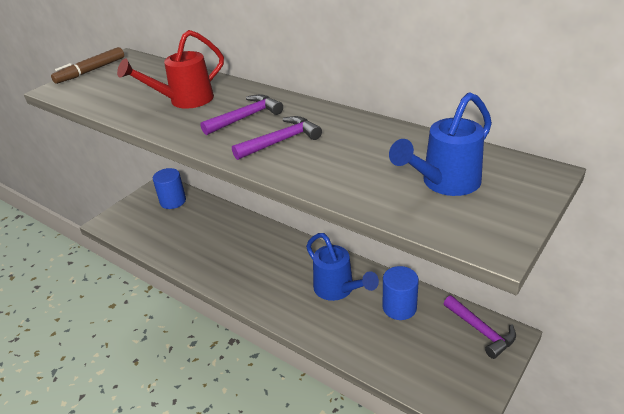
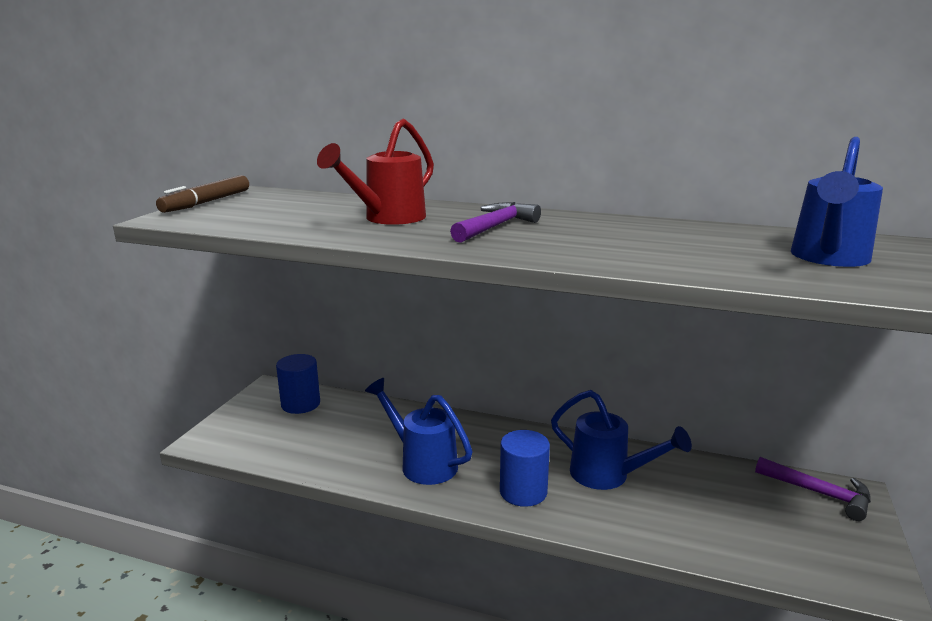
camera: 20 degrees left, 15 degrees down
purple hammer [232,116,322,160] -> none
blue cylinder [383,266,419,320] -> blue cylinder moved to [500,430,550,507]
none -> blue watering can [365,378,473,485]

